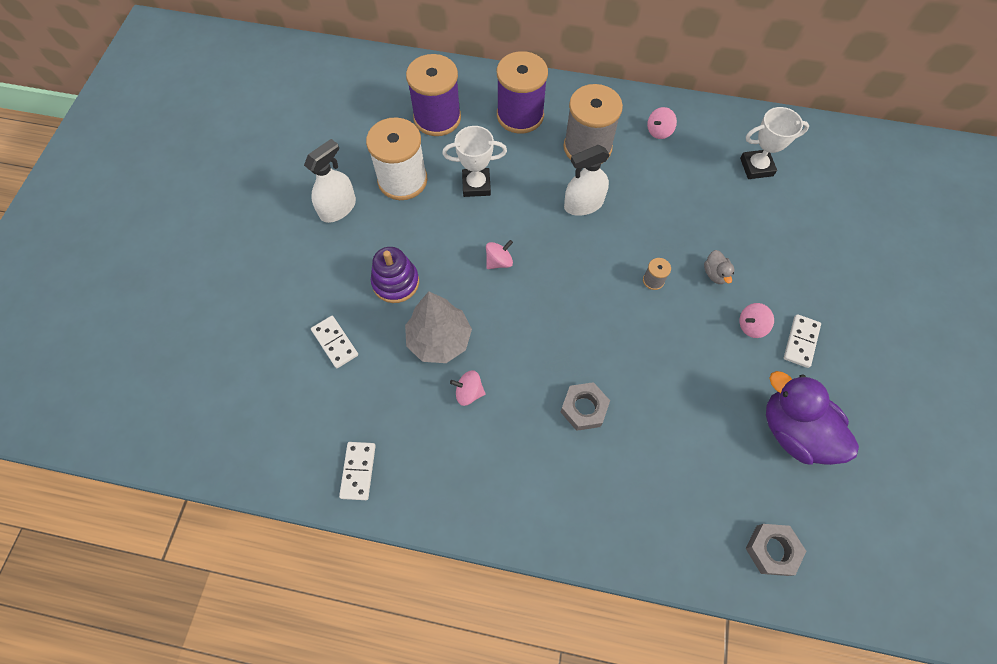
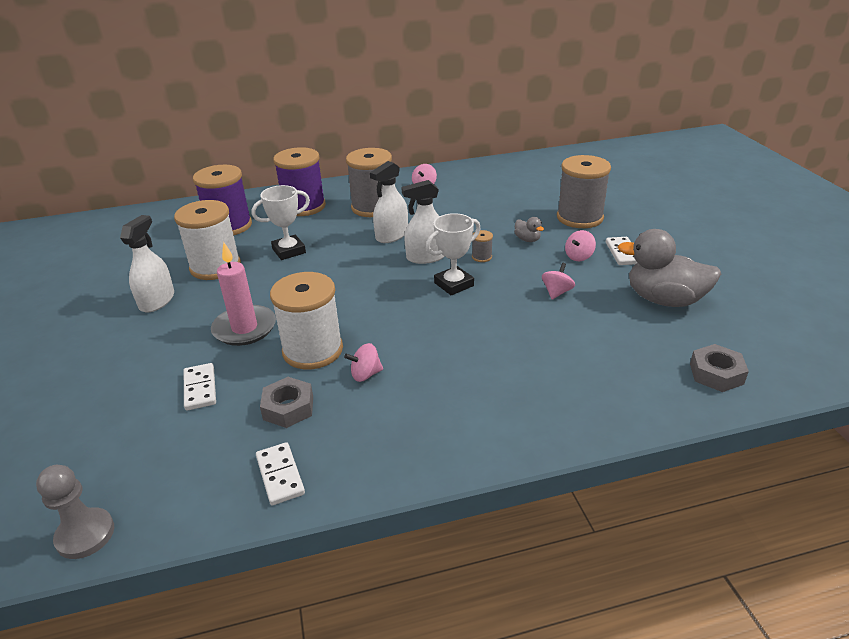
camera: 25 degrees left, 30 degrees down
white domino [311,316,358,368] -> white domino turned 45 degrees clockwise [184,363,216,411]
purple stacking toy [371,247,419,303] -> pink candle [211,243,276,346]
grey tree [405,292,472,363] -> white spool [270,272,343,369]
pink spinning top [486,240,513,269] -> pink spinning top moved to [542,263,575,300]
grey nut [561,382,610,431] -> grey nut moved to [260,377,313,428]
white trophy [740,107,809,179] -> white trophy moved to [426,213,481,295]
purple duck [766,371,859,465] -> grey duck [617,229,721,307]
none -> grey pawn [36,465,114,559]
none -> white spray bottle [401,180,445,264]
none -> grey spool [557,155,611,228]

